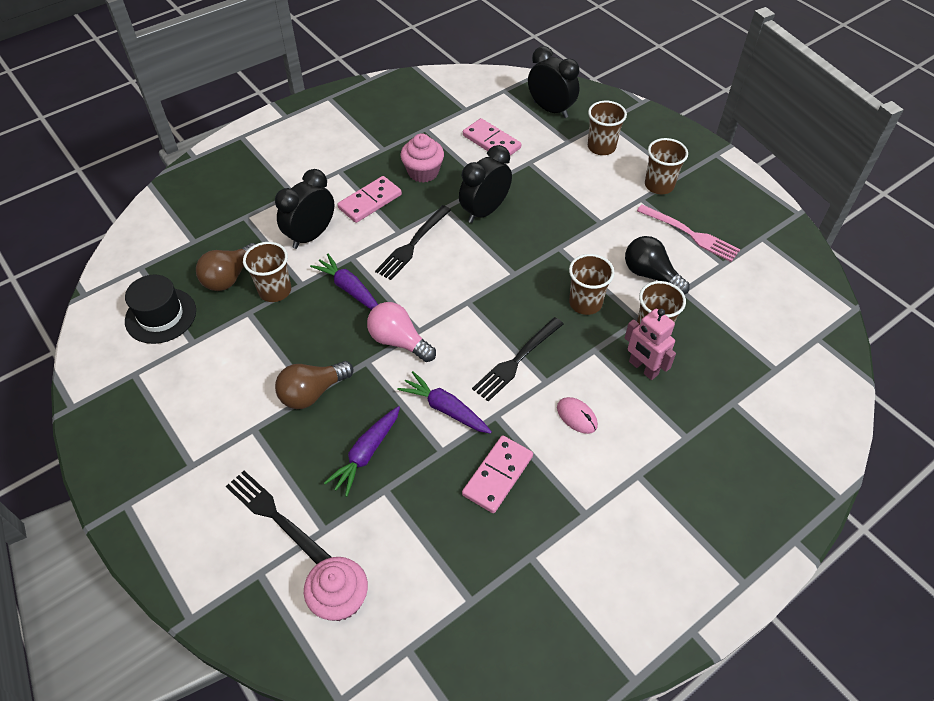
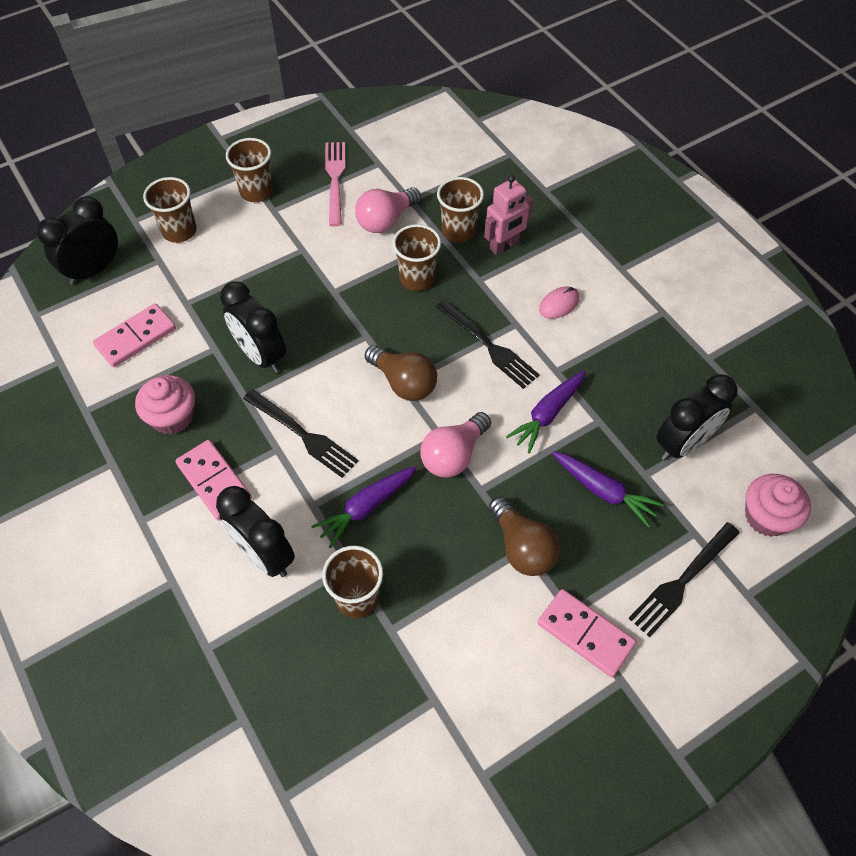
camera: 85 degrees left, 5 degrees up
black hat [125,275,196,344] -> none
brown light bulb [196,243,256,291] -> brown light bulb moved to [365,345,437,401]
pink domino [462,436,533,513] -> pink domino moved to [538,589,636,677]
black light bulb [625,236,690,295] -> pink light bulb [355,187,421,233]
pink fork [637,205,740,262] -> pink fork turned 45 degrees counterclockwise [325,142,346,227]
none -> black clock [656,374,738,461]

